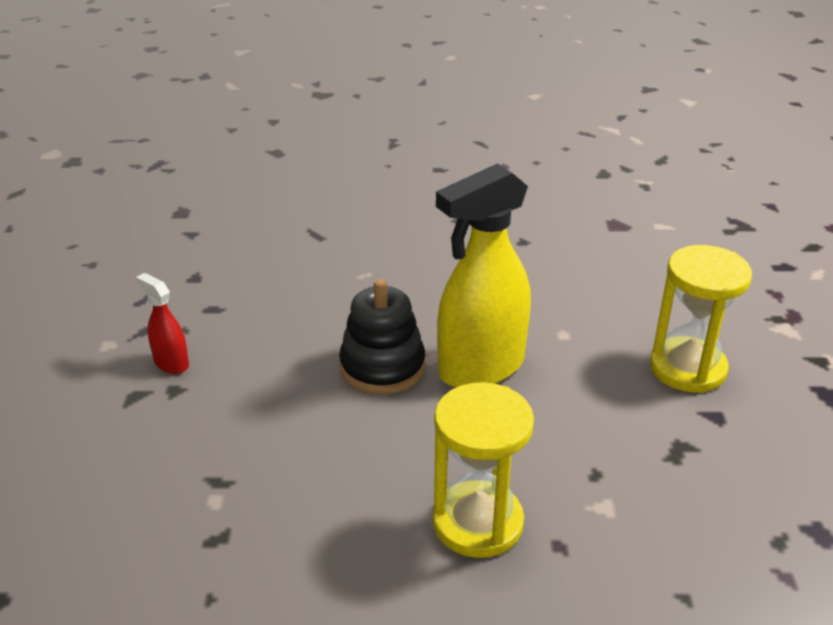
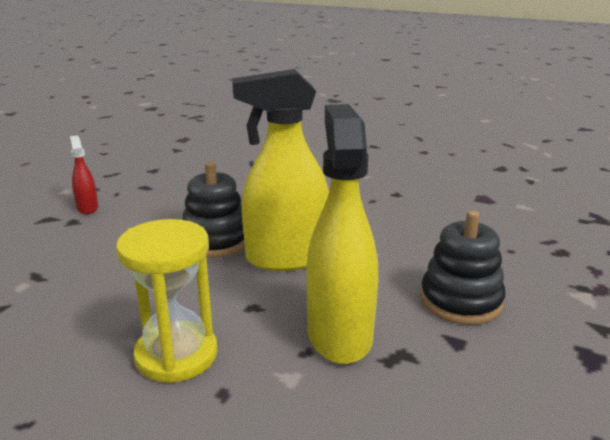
camera: 25 degrees right, 10 degrees down
yellow hourglass [650,245,752,393] -> black stacking toy [420,211,506,325]
none -> yellow spray bottle [306,104,378,364]

